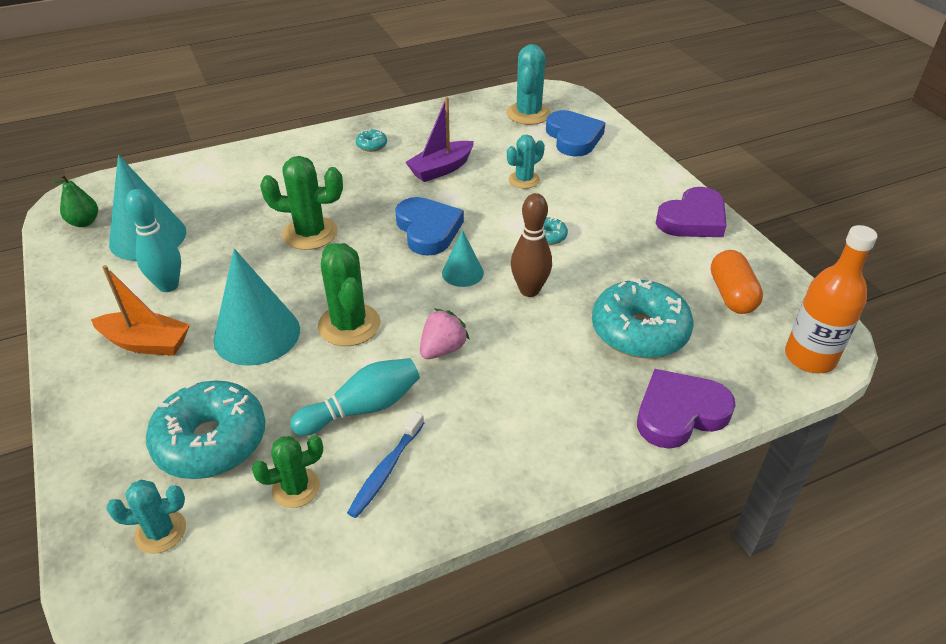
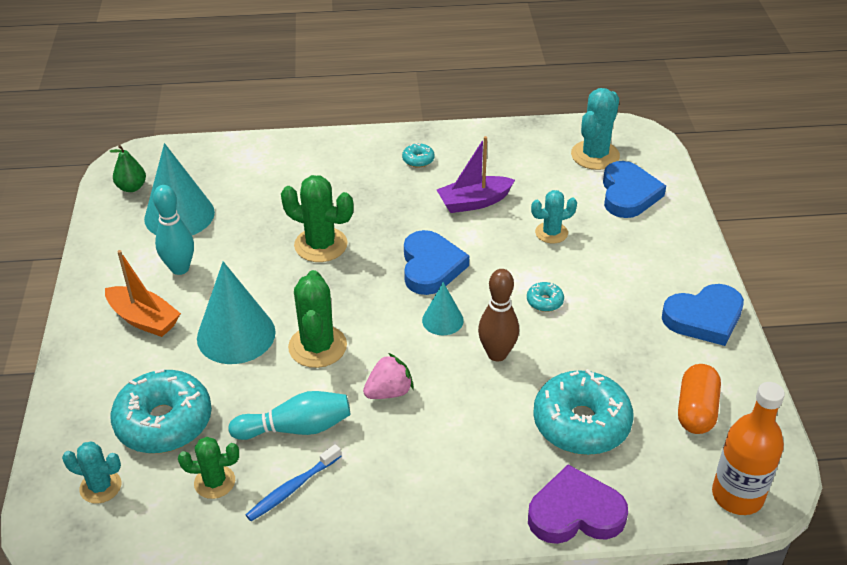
camera: 20 degrees right, 0 degrees up
purple heart [656,187,727,237] -> blue heart [662,284,744,346]

